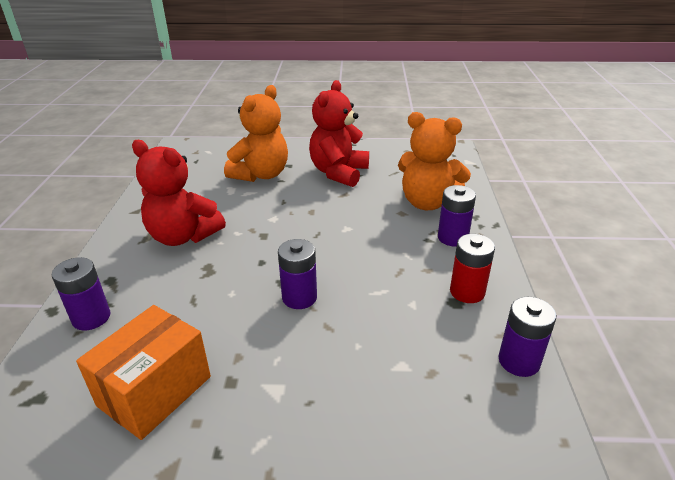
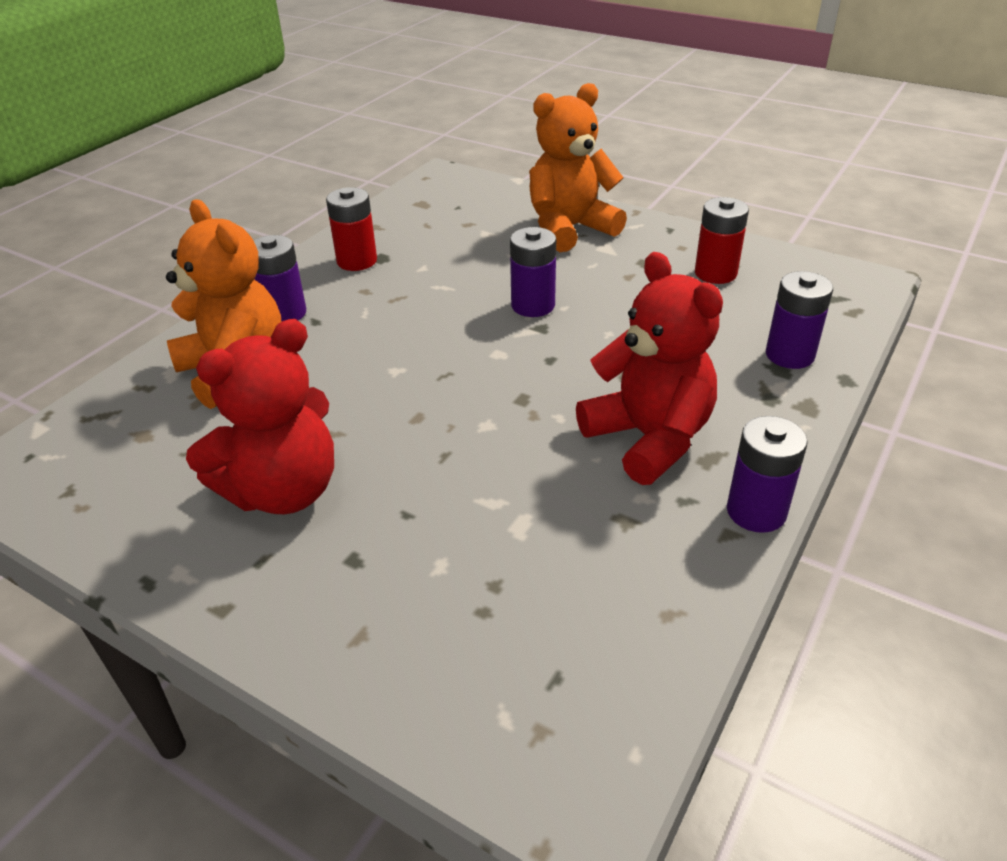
camera: 150 degrees left, 5 degrees up
orange box [76,305,211,440] -> red battery [695,197,749,284]
orange teddy bear [224,85,288,182] -> orange teddy bear moved to [529,83,627,252]
purple battery [499,297,556,377] -> purple battery moved to [727,416,808,533]

